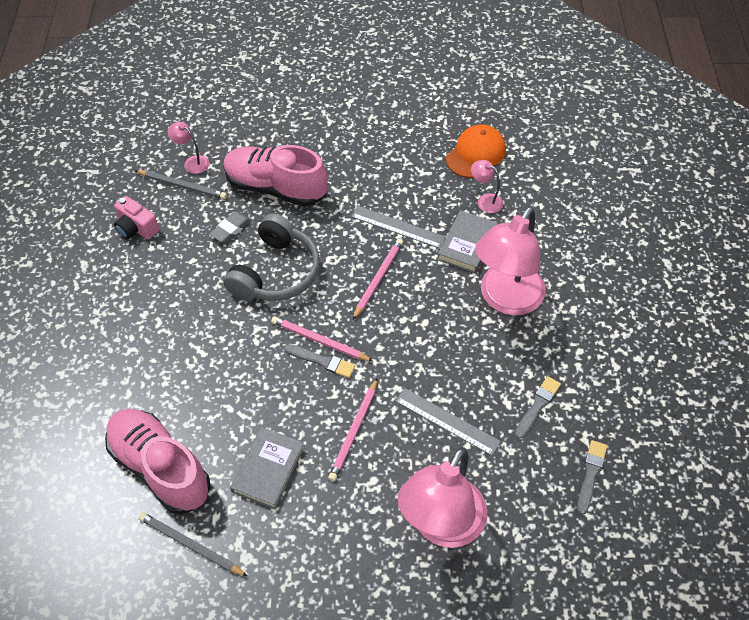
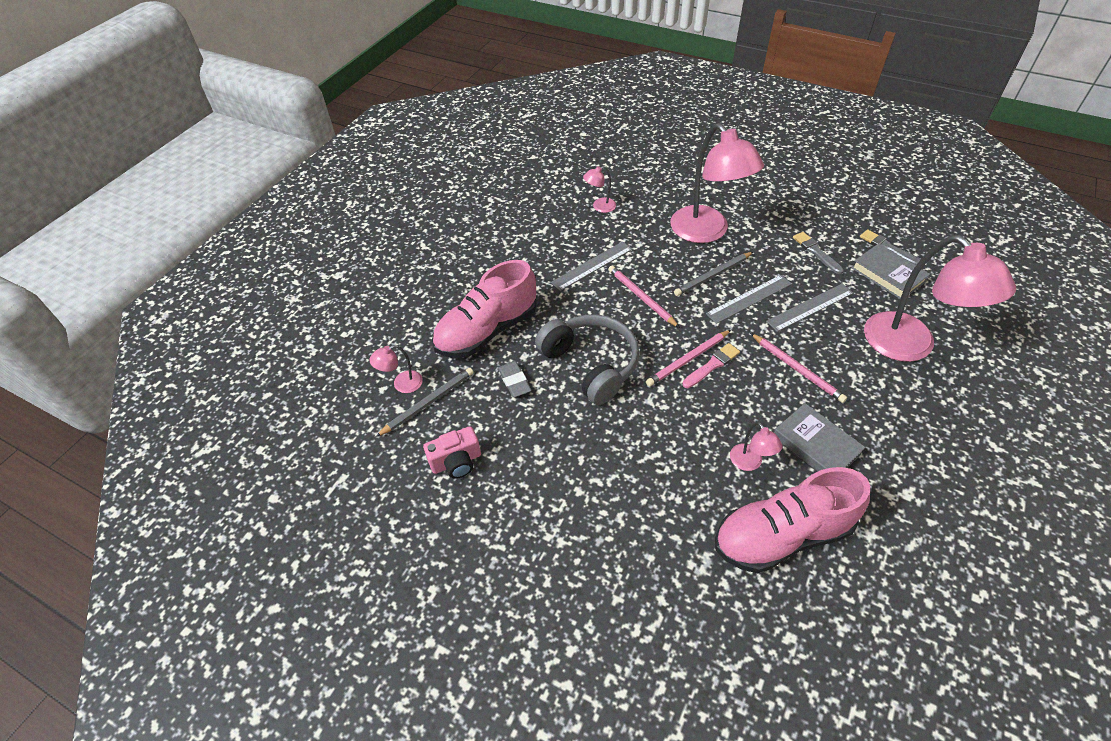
camera: 60 degrees left, 5 degrees down
grey pencil [138,512,247,576] -> grey pencil moved to [674,252,753,296]
grey brush [285,344,355,378] -> pink brush [682,343,740,388]
grey book [438,210,498,273] -> grey book moved to [852,243,930,299]
orange cap [446,124,506,178] -> none
none -> grey ruler [706,275,792,324]
none -> pink lamp [730,422,783,471]

